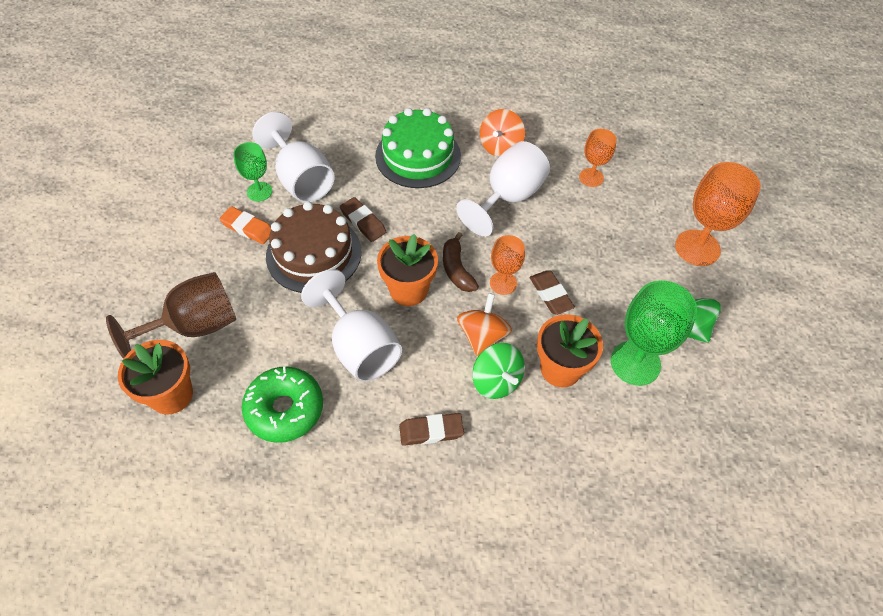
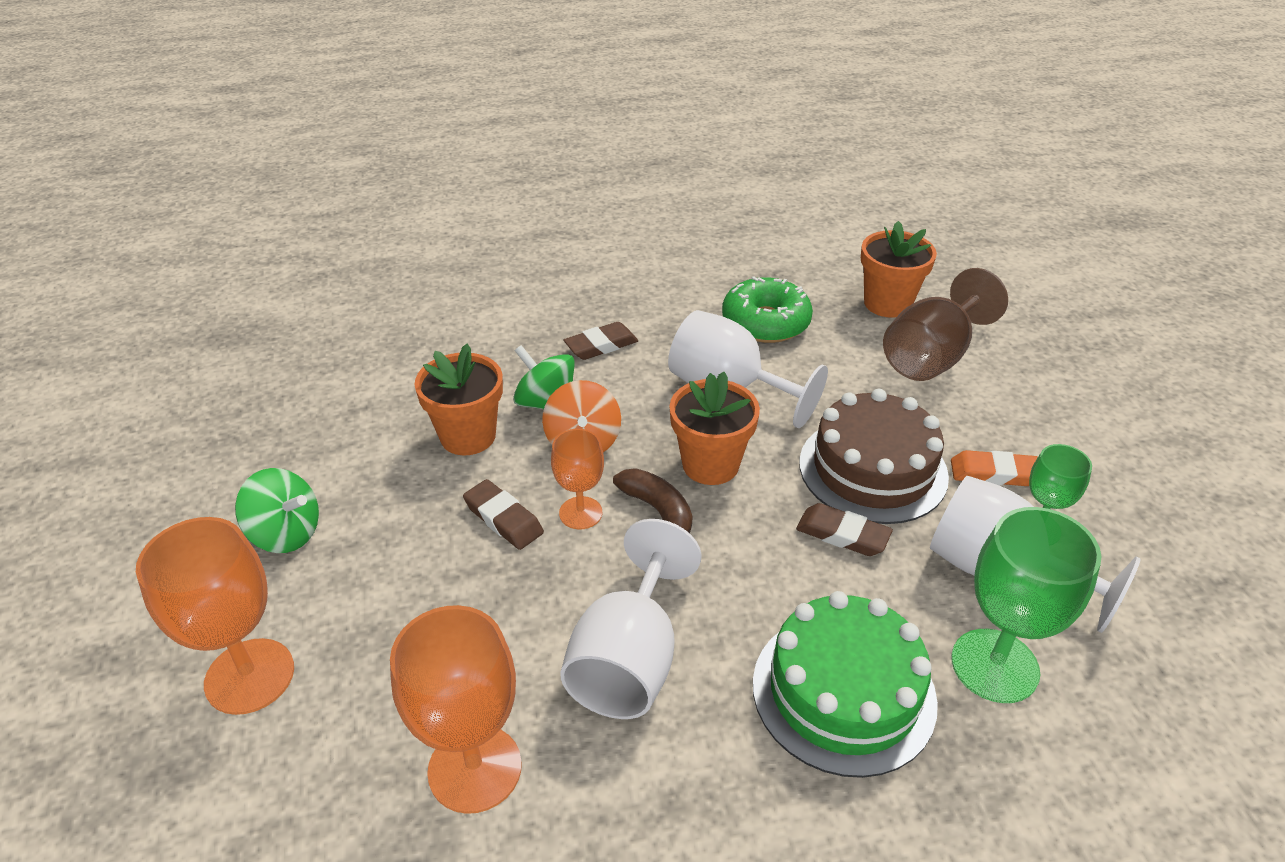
camera: 160 degrees right, 15 degrees down
orange spinning top [480,109,525,157] -> none
orange goblet [579,129,617,187] -> orange goblet [390,605,522,814], size x1.70
green goblet [611,280,697,386] -> green goblet moved to [951,507,1102,703]

